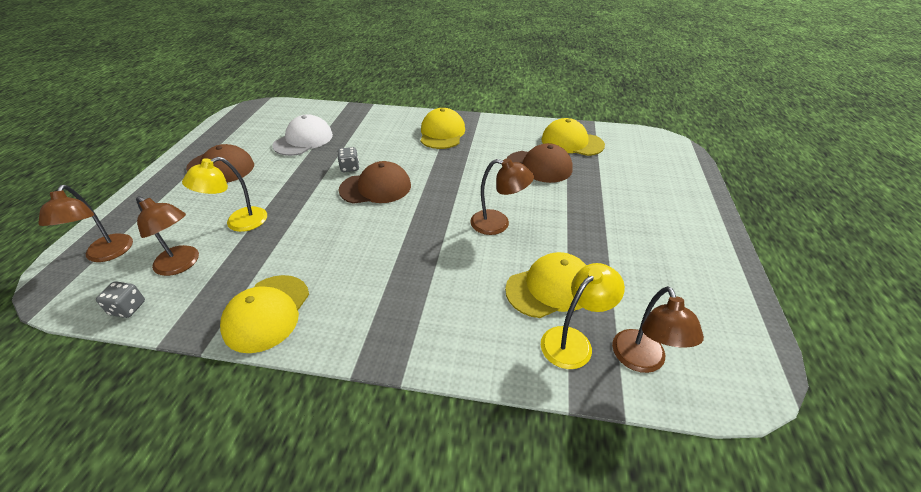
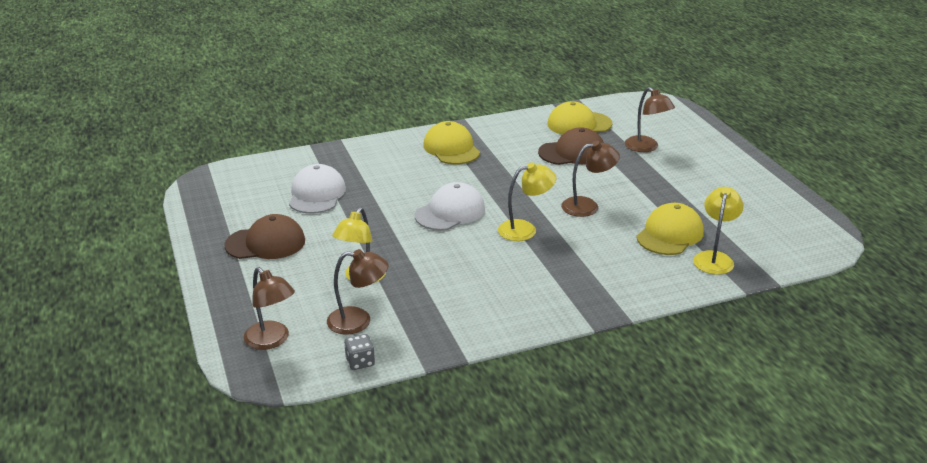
camera: 30 degrees left, 10 degrees down
yellow cap [220,275,309,353] -> none
grey dice [337,147,359,172] -> none
brown cap [338,161,411,204] -> white cap [415,182,485,230]
brown lamp [612,286,704,373] -> brown lamp moved to [625,87,675,152]
none -> yellow lamp [498,162,556,241]

